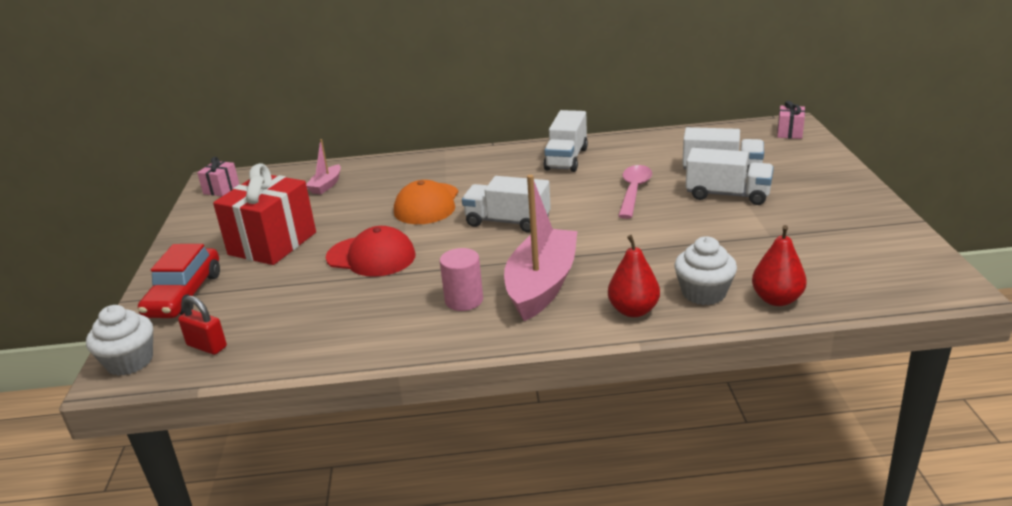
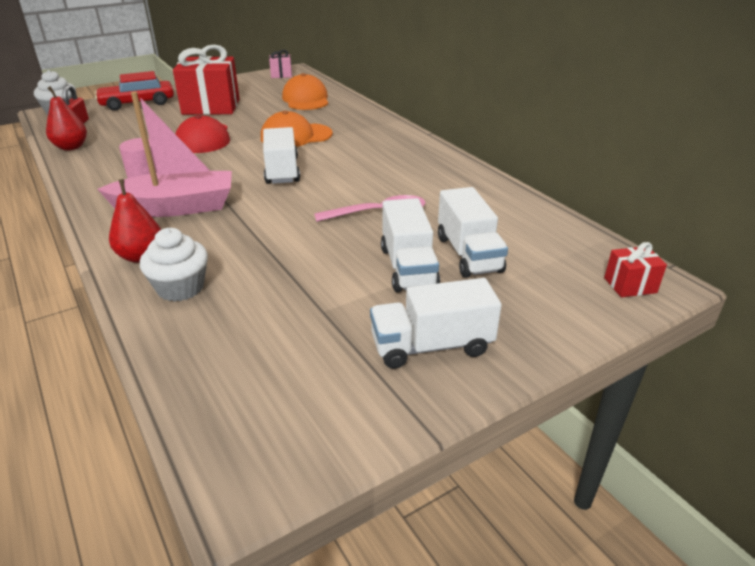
camera: 60 degrees right, 5 degrees up
pink boat [306,139,341,194] -> orange cap [282,73,328,110]
white truck [544,110,588,172] -> white truck moved to [370,278,502,369]
red pear [752,225,807,306] -> red pear moved to [46,86,87,151]
pink gift [777,101,805,139] -> red gift [604,242,667,297]

